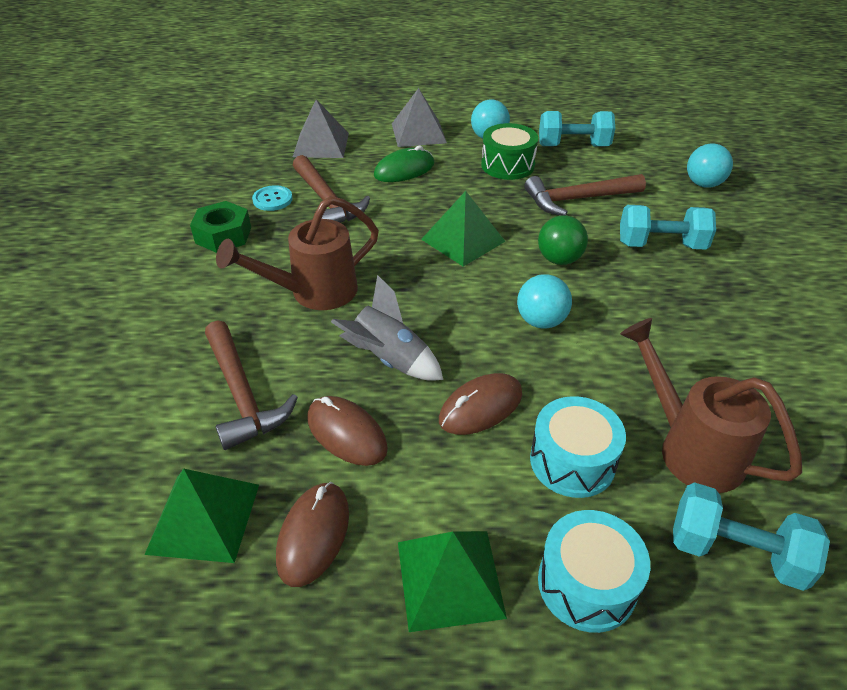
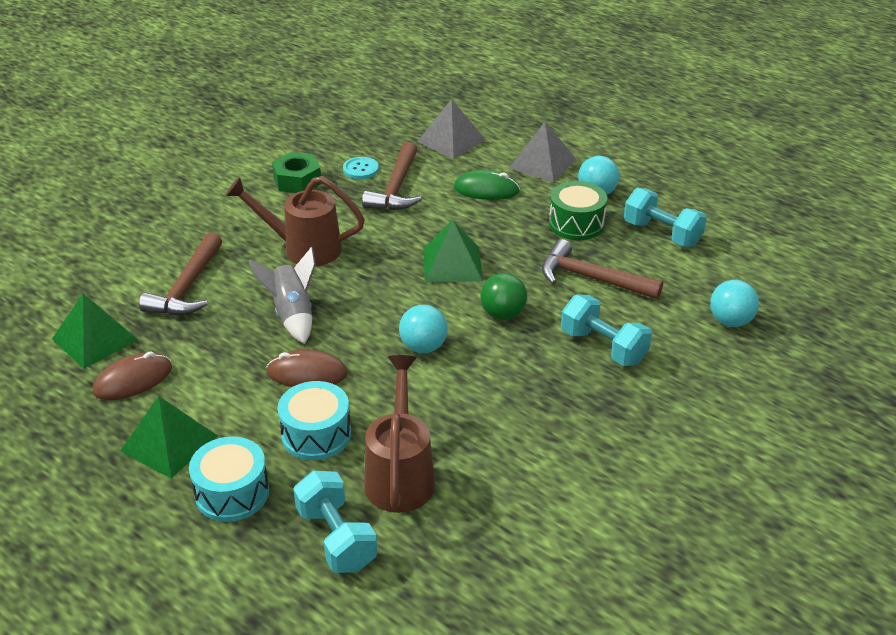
camera: 40 degrees right, 5 degrees down
brown mouse [307,396,388,466] -> none

